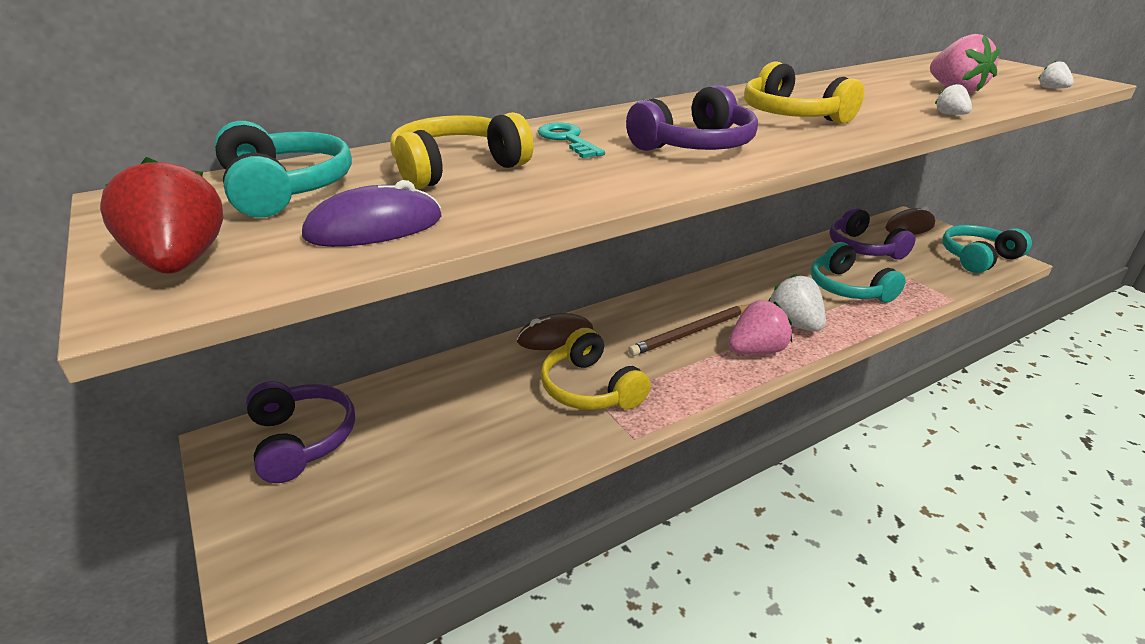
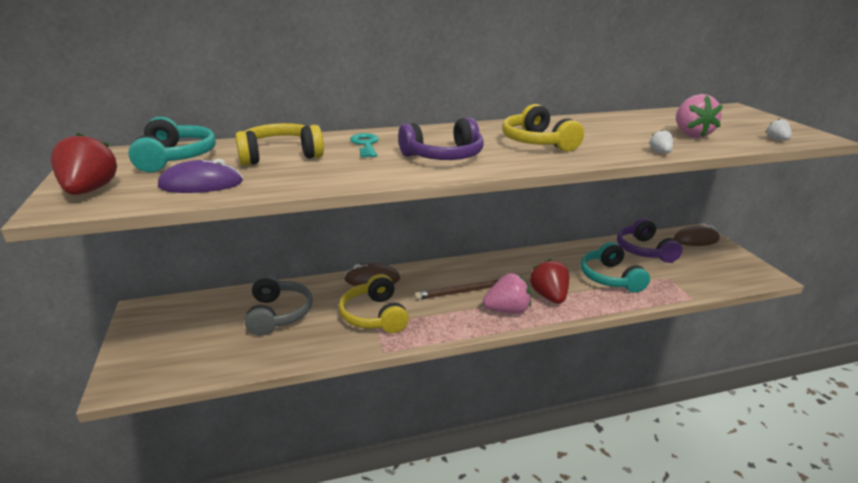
camera: 15 degrees right, 5 degrees down
purple headphones [246,381,355,483] -> none
white strawberry [769,274,826,331] -> red strawberry [530,259,569,304]
turquoise headphones [942,225,1032,273] -> none
none -> grey headphones [245,275,313,335]

